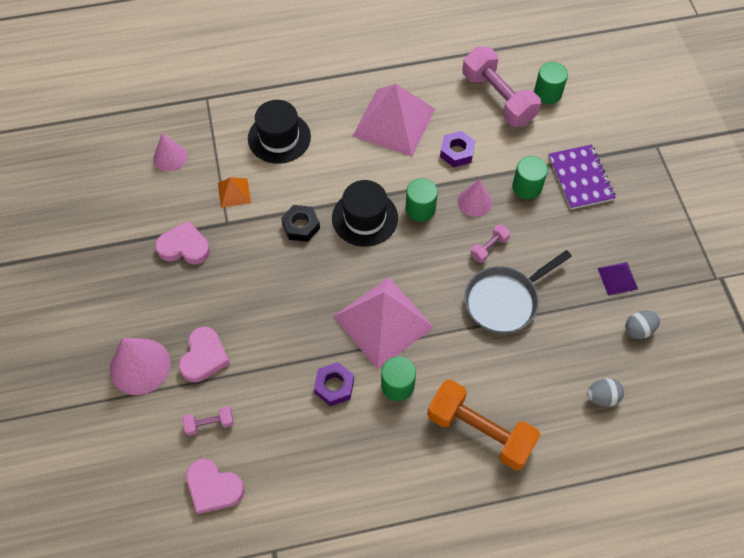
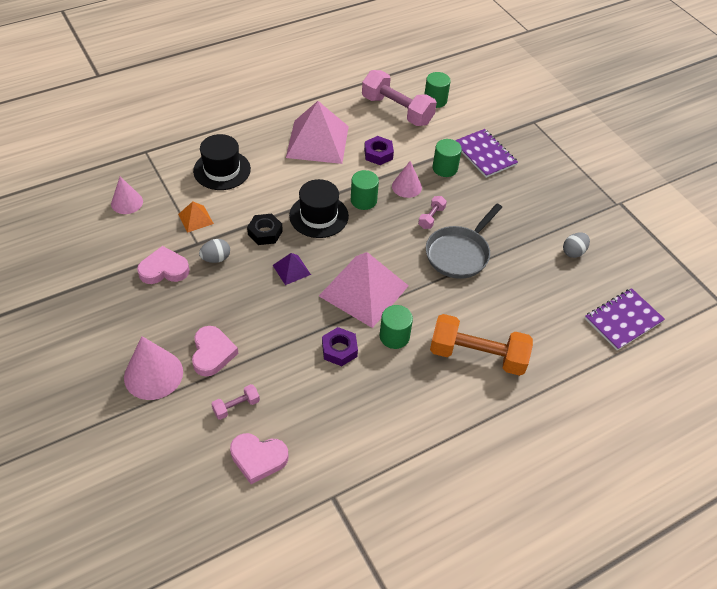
camera: 20 degrees left, 10 degrees down
grey egg [587,378,624,407] -> grey egg moved to [199,239,230,263]
purple pyramid [598,262,638,296] -> purple pyramid moved to [273,253,311,285]
none -> purple notebook [585,288,665,350]

